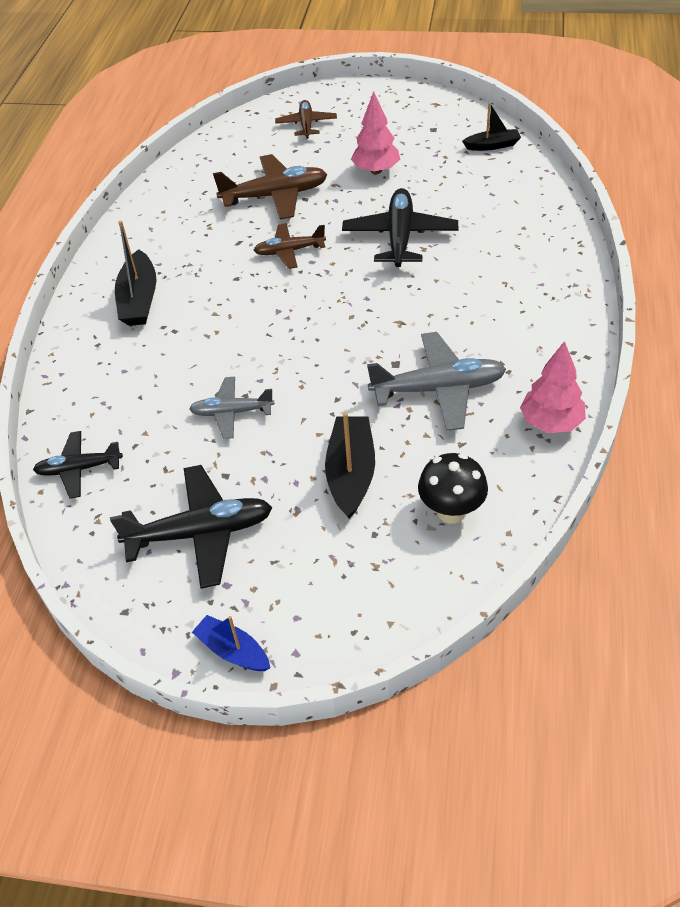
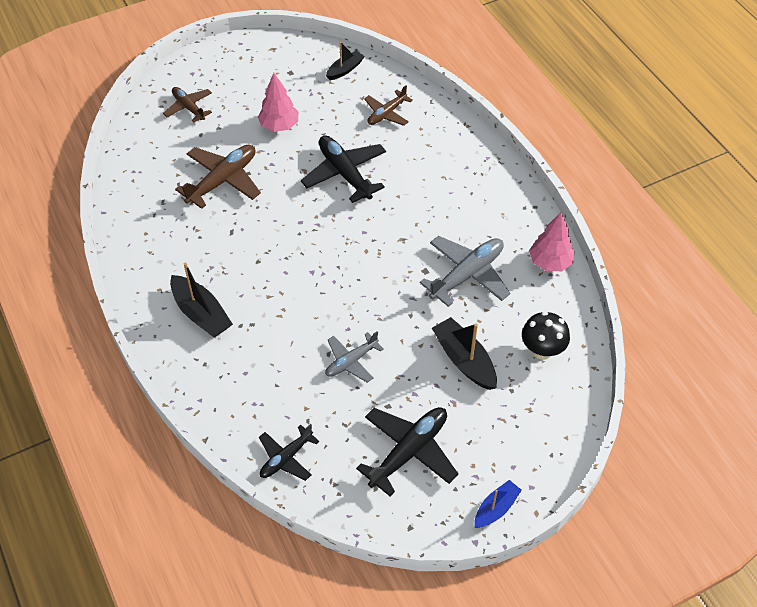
camera: 40 degrees left, 5 degrees up
blue boat [192,615,270,671] -> blue boat turned 135 degrees clockwise [474,480,522,528]
brown plane [254,223,326,269] -> brown plane moved to [364,85,413,126]

